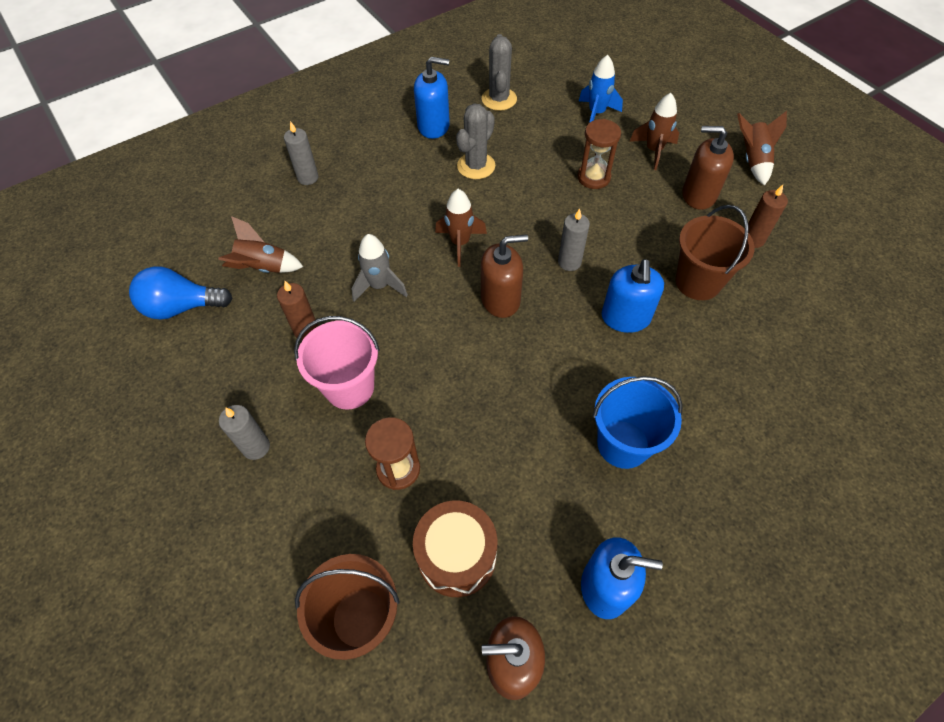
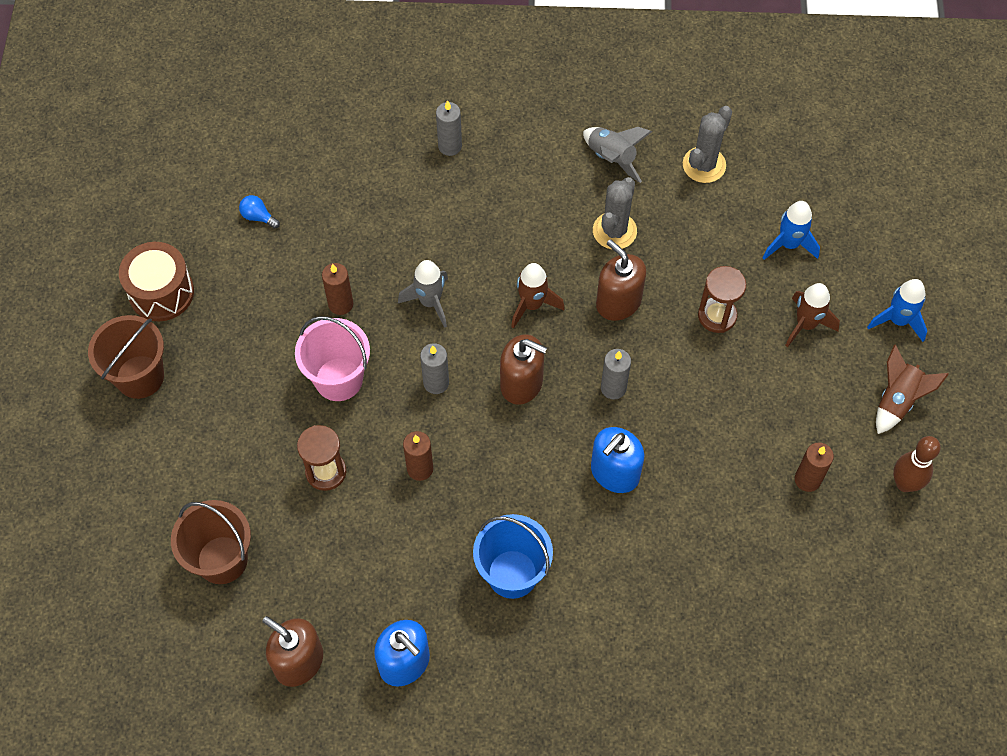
camera: 35 degrees right, 5 degrees up
blue light bulb [129,266,233,320] -> blue light bulb [239,195,280,229], size x0.49
brown rocket [218,216,303,273] -> none
grey candle [219,405,270,460] -> grey candle moved to [420,343,449,394]
brown drum [413,500,497,597] -> brown drum moved to [119,242,194,321]
blue soap dispenser [414,57,450,139] -> grey rocket [583,127,652,183]
grey cactus [456,103,495,179] -> grey cactus turned 45 degrees counterclockwise [593,177,637,250]
brown bucket [675,205,754,300] -> brown bucket moved to [88,315,164,399]
brown soap dispenser [682,126,734,210] -> brown soap dispenser moved to [596,239,646,321]
none -> brown candle [403,431,433,481]
none -> blue rocket [867,279,927,342]
none -> brown bowling pin [893,436,941,492]

